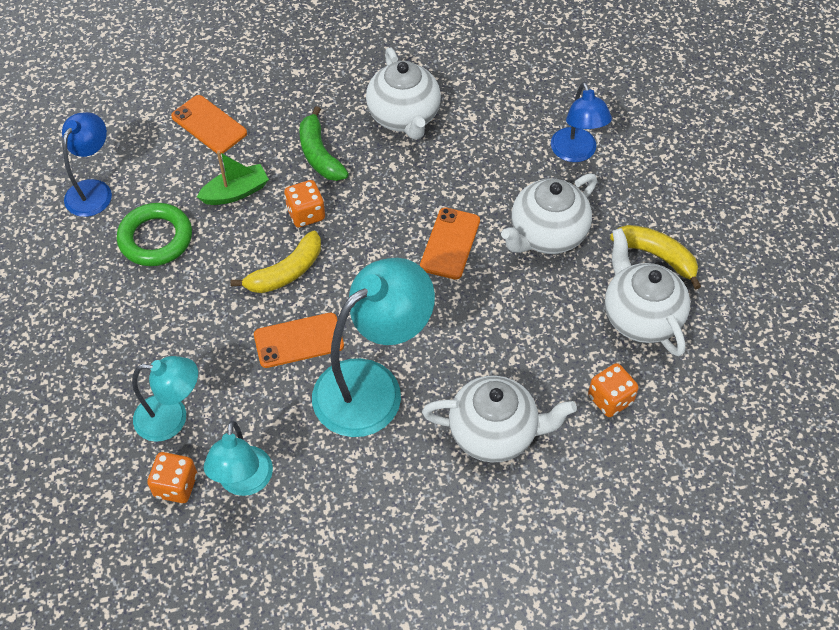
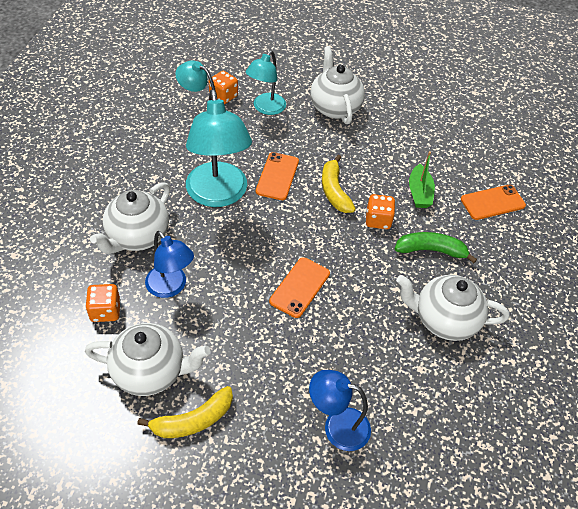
camera: 115 degrees right, 5 degrees down
blue lamp [62,112,112,217] -> blue lamp moved to [145,231,194,298]
green ring [117,203,192,266] -> none
orange phone [420,207,480,280] -> orange phone turned 75 degrees clockwise [269,257,330,318]
white teapot [501,174,597,254] -> white teapot moved to [310,46,365,124]

